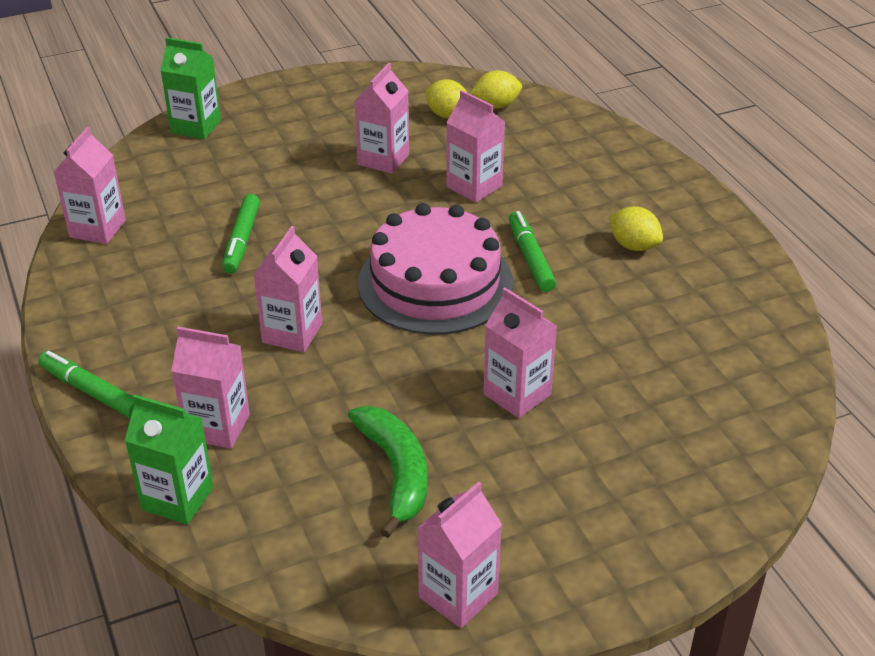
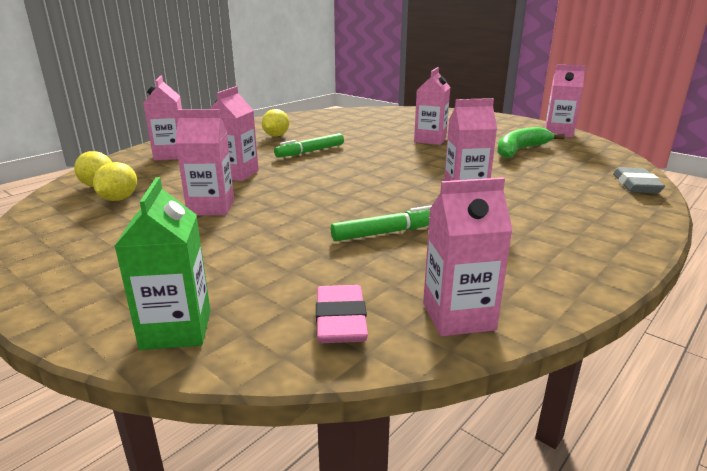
camera: 115 degrees left, 15 degrees down
green marker [38,351,134,418] -> none
green carton [125,395,214,524] -> grey eraser [613,167,665,193]
pink carton [171,327,250,449] -> pink carton moved to [143,76,182,161]
pink cake [358,203,513,335] -> none
none -> pink eraser [316,285,368,343]

